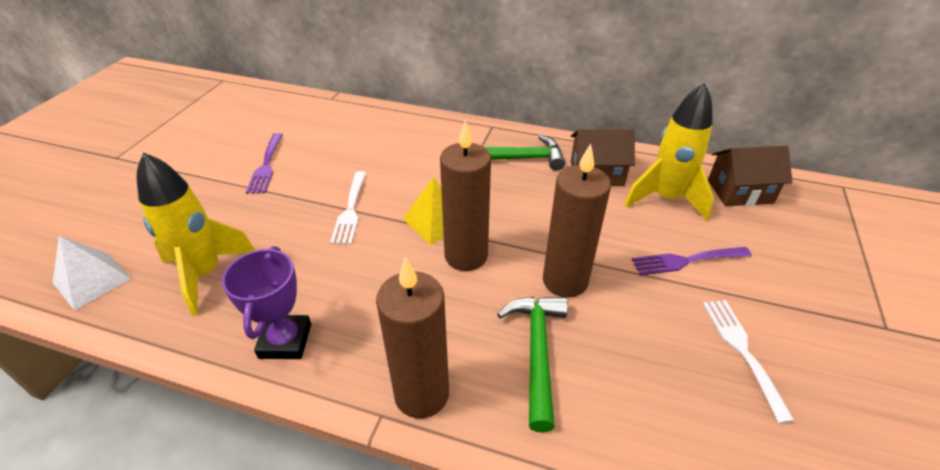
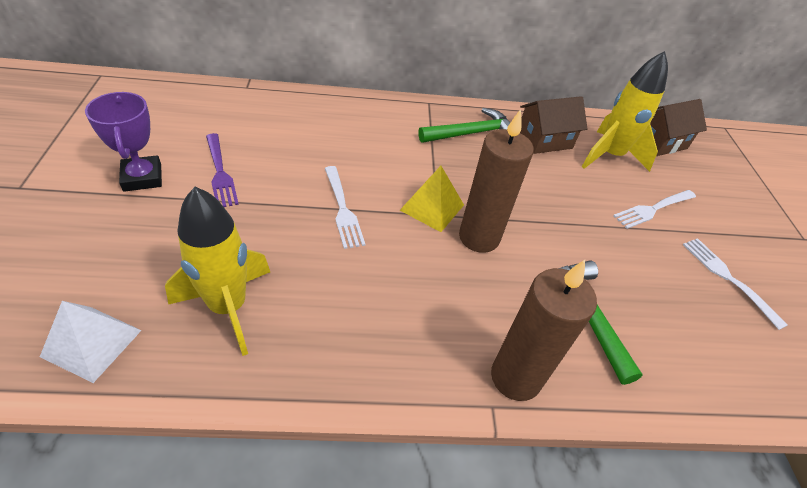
camera: 25 degrees left, 5 degrees up
purple trophy [222,246,311,359] -> purple trophy moved to [85,92,162,192]
brown candle [543,144,611,298] -> none
purple fork [632,247,752,276] -> white fork [613,190,696,229]

